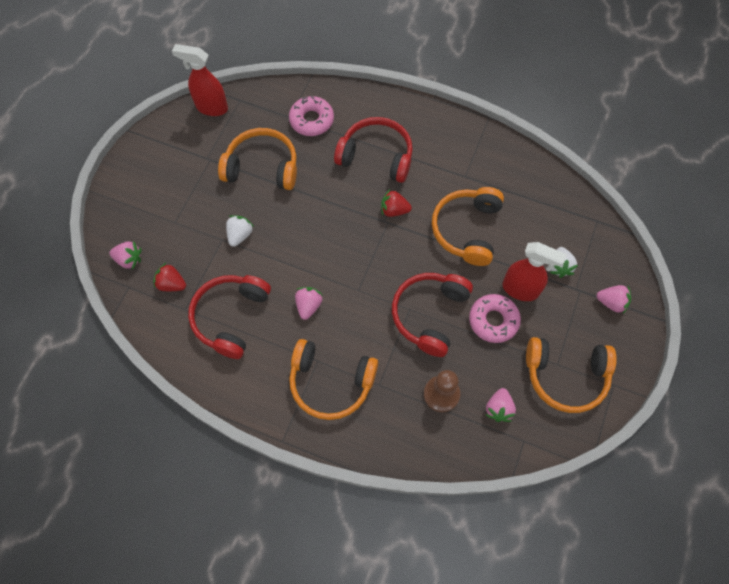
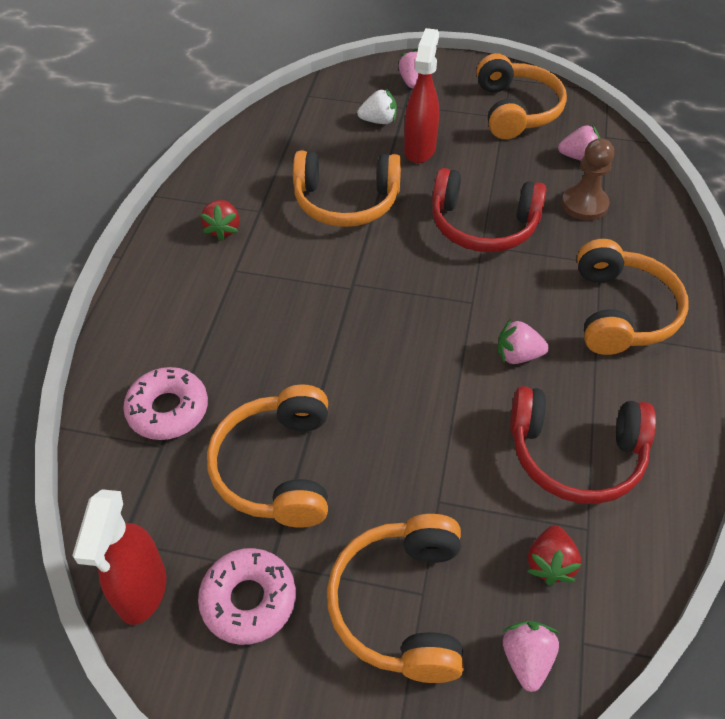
camera: 100 degrees left, 15 degrees down
white strawberry [226,215,254,247] -> none
red headphones [334,117,413,183] -> none
red strawberry [381,189,412,217] -> red strawberry moved to [200,200,240,241]
pink donut [469,294,521,343] -> pink donut moved to [198,548,296,645]
none -> orange headphones [327,514,464,683]

